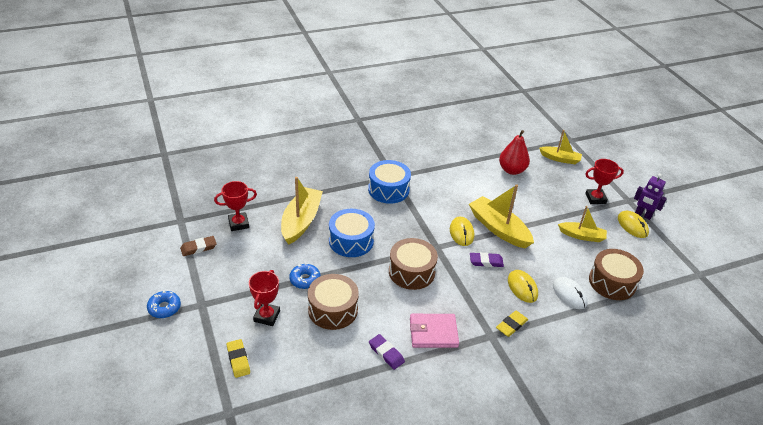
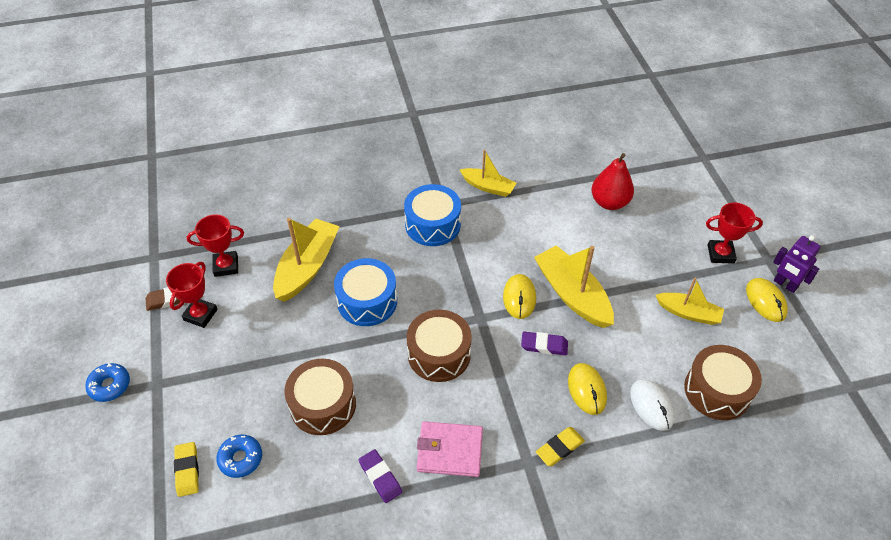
camera: 10 degrees right, 10 degrees up
red trophy [249,270,280,326] -> red trophy moved to [166,262,218,328]
blue donut [290,264,320,289] -> blue donut moved to [216,435,262,478]
yellow boat [539,130,582,164] -> yellow boat moved to [460,150,516,197]

